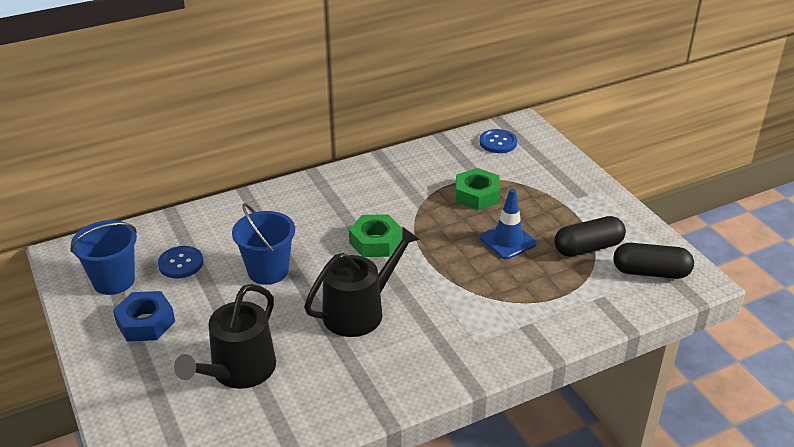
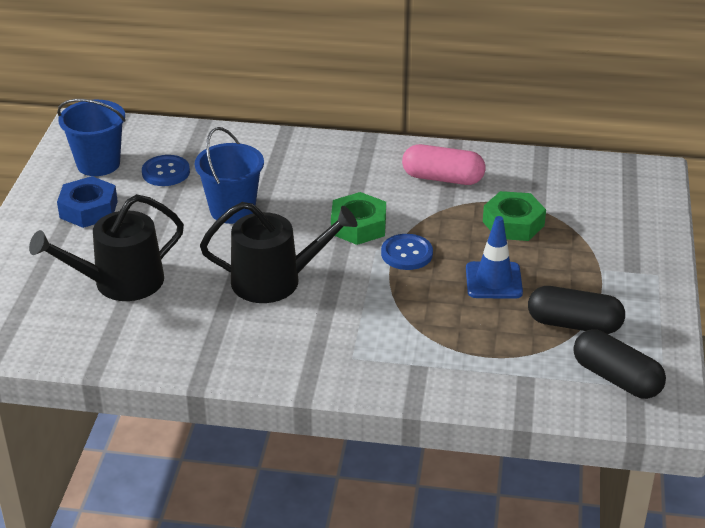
camera: 35 degrees right, 0 degrees up
blue button [480,129,517,153] -> blue button moved to [381,234,433,270]
none -> pink capsule [402,144,485,185]

